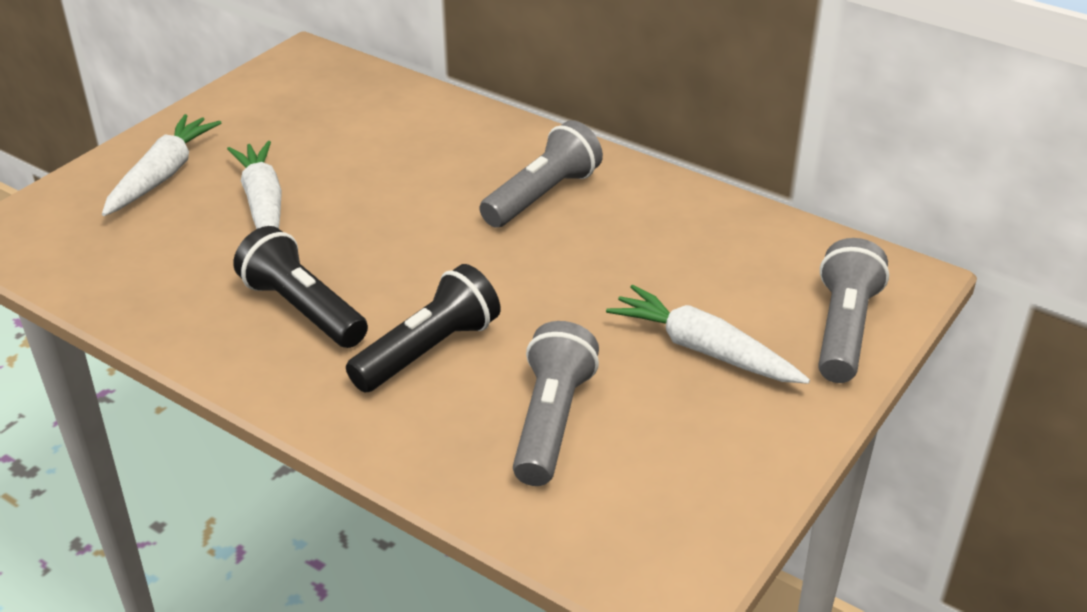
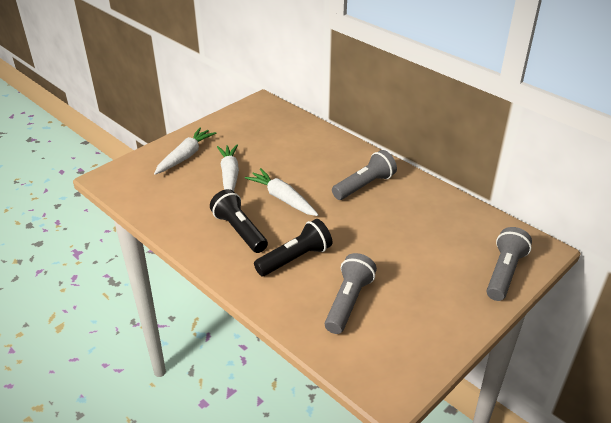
camera: 10 degrees right, 0 degrees up
white carrot [606,285,810,384] -> white carrot moved to [245,168,318,216]

